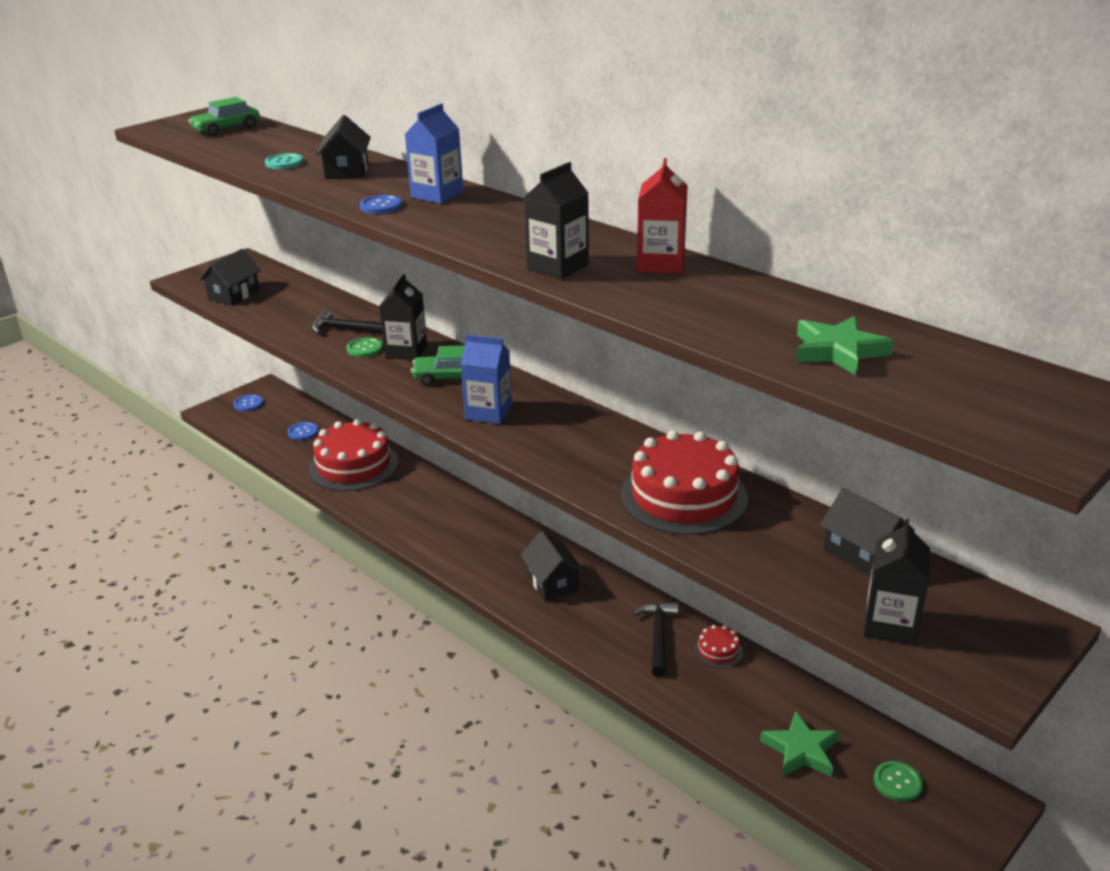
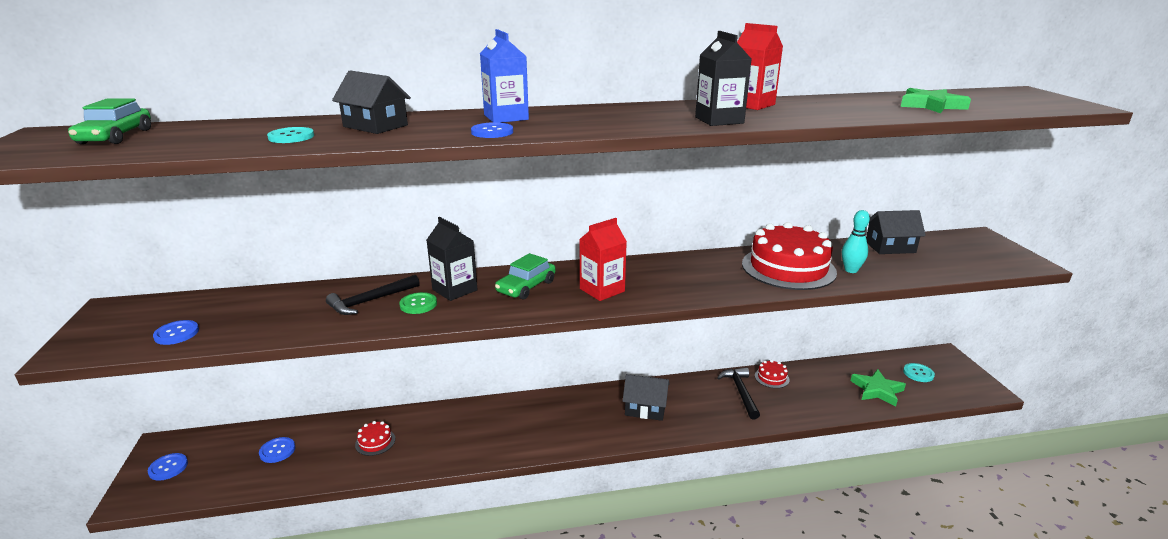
camera: 55 degrees left, 5 degrees down
black house [199,249,261,305] -> blue button [153,320,199,345]
red cake [309,419,399,491] -> red cake [355,421,395,456], size x0.43
blue carton [461,334,512,424] -> red carton [579,218,627,301]
black hammer [633,602,679,677] -> black hammer turned 45 degrees clockwise [717,368,760,420]
black carton [863,519,930,645] -> none
green button [874,761,923,802] -> turquoise button [903,363,935,382]
none -> turquoise bowling pin [842,210,870,273]

